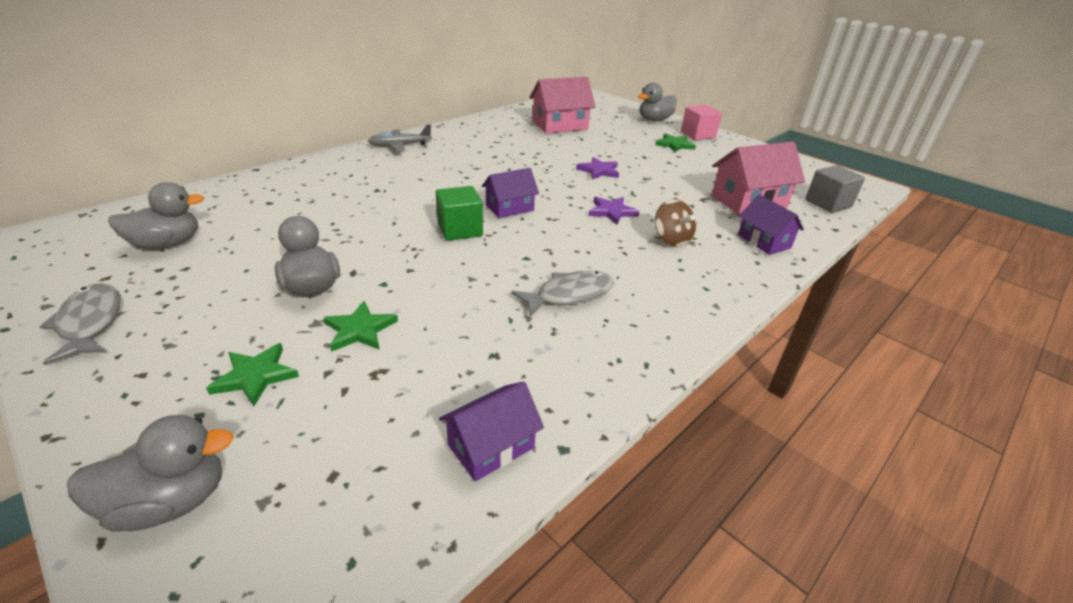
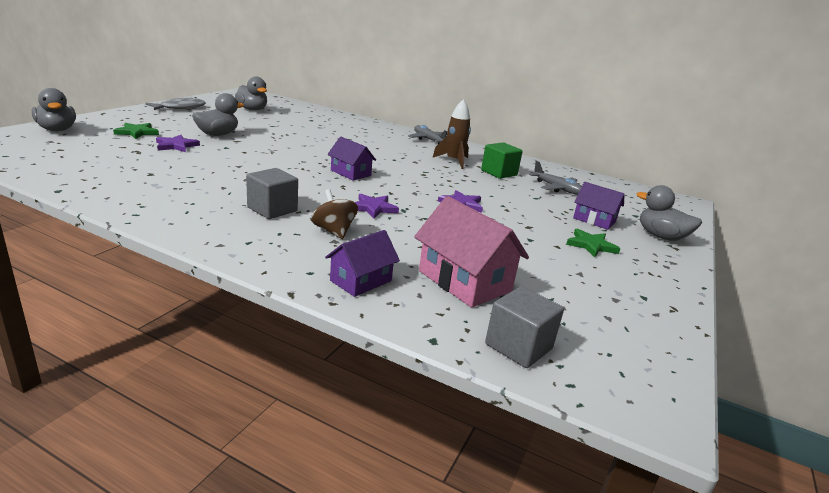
camera: 70 degrees right, 10 degrees down
green star [324,301,398,352] -> purple star [156,135,200,152]
green cube [436,186,483,241] -> green cube moved to [481,142,523,179]
purple house [439,381,544,482] -> purple house moved to [573,182,625,230]
grey fish [511,271,614,317] -> none
pink house [529,77,596,134] -> grey plane [529,161,582,195]
brown spinning top [655,199,696,247] -> brown spinning top turned 105 degrees clockwise [311,189,358,239]
pink cube [681,105,722,140] -> none
none -> grey cube [246,168,298,219]
none -> brown rocket [432,99,471,169]

